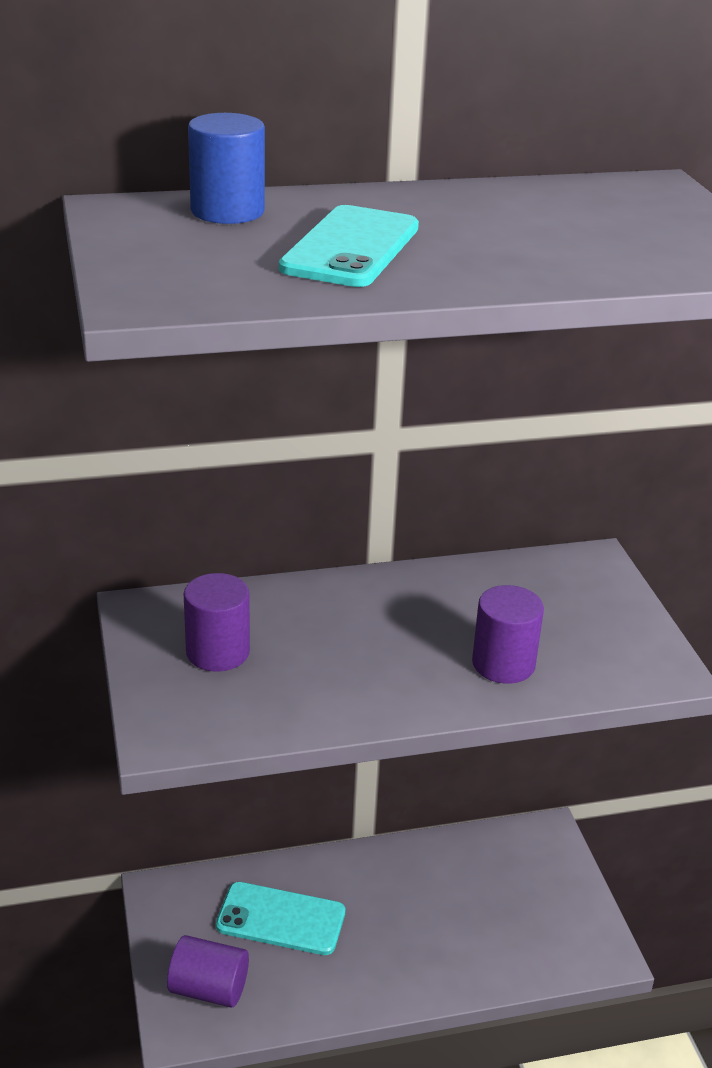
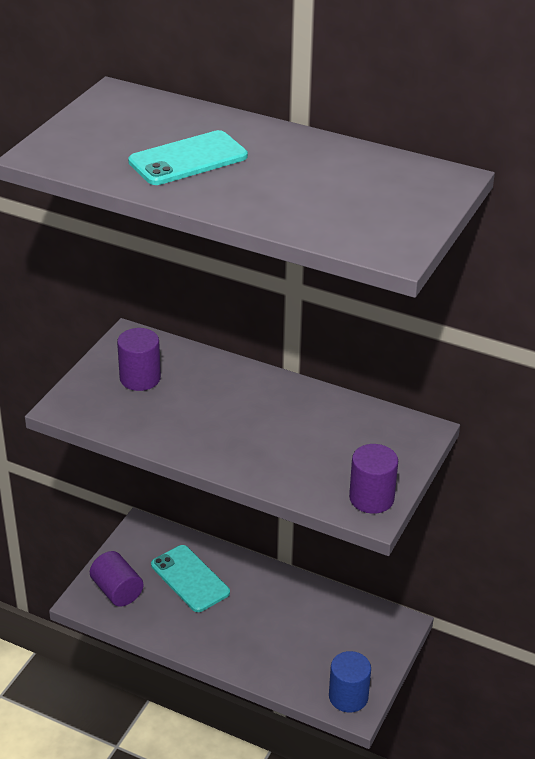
camera: 40 degrees right, 5 degrees up
blue cylinder [188,113,265,224] -> blue cylinder moved to [329,651,371,712]
purple cylinder [472,585,544,684] -> purple cylinder moved to [349,444,398,514]

